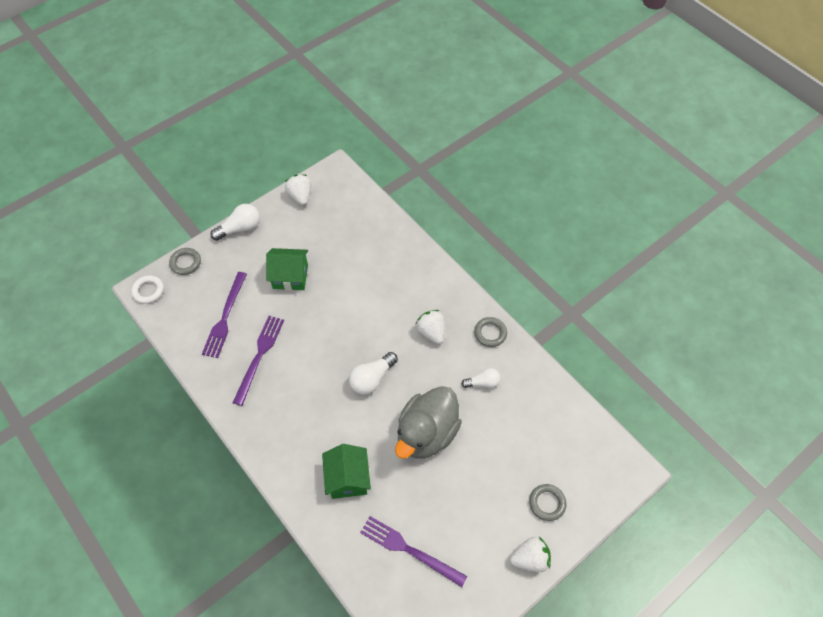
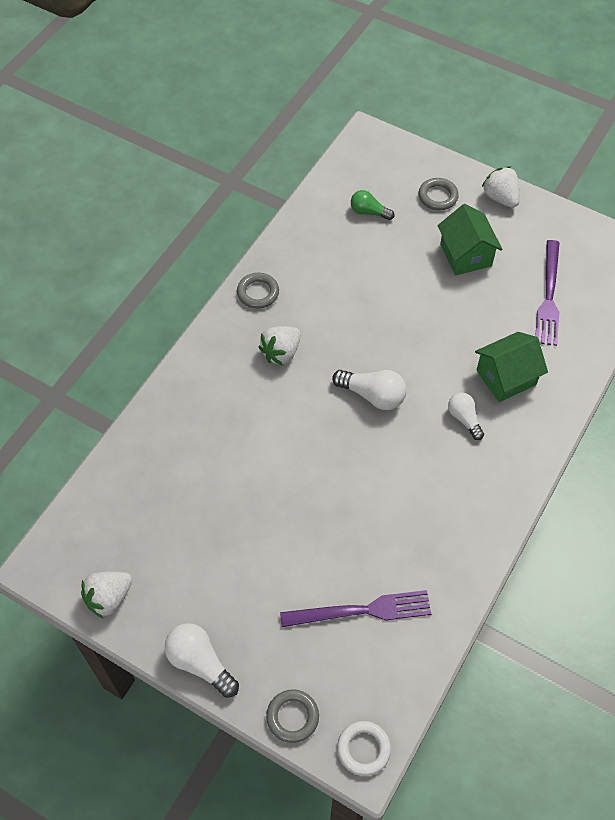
camera: 110 degrees left, 0 degrees up
purple fork [233,316,284,406] -> none
green house [266,248,308,290] -> green house moved to [437,204,502,276]
grey duck [395,386,462,459] -> none
white light bulb [461,368,501,388] -> white light bulb moved to [448,392,484,440]
none -> green light bulb [351,190,394,220]

